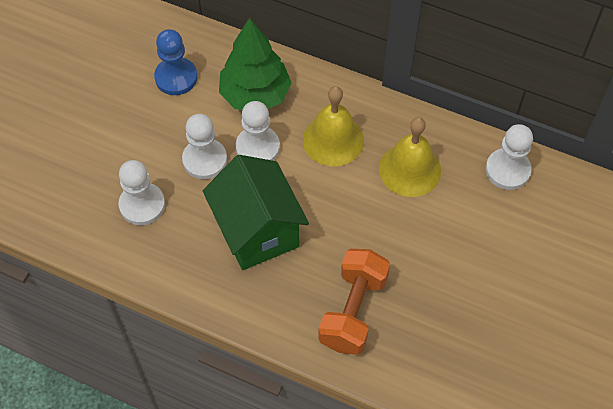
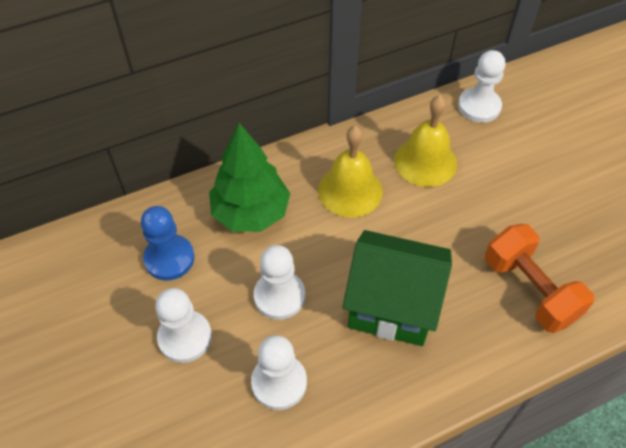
camera: 50 degrees left, 5 degrees down
white pawn [235,101,280,161] -> white pawn moved to [155,288,212,363]

